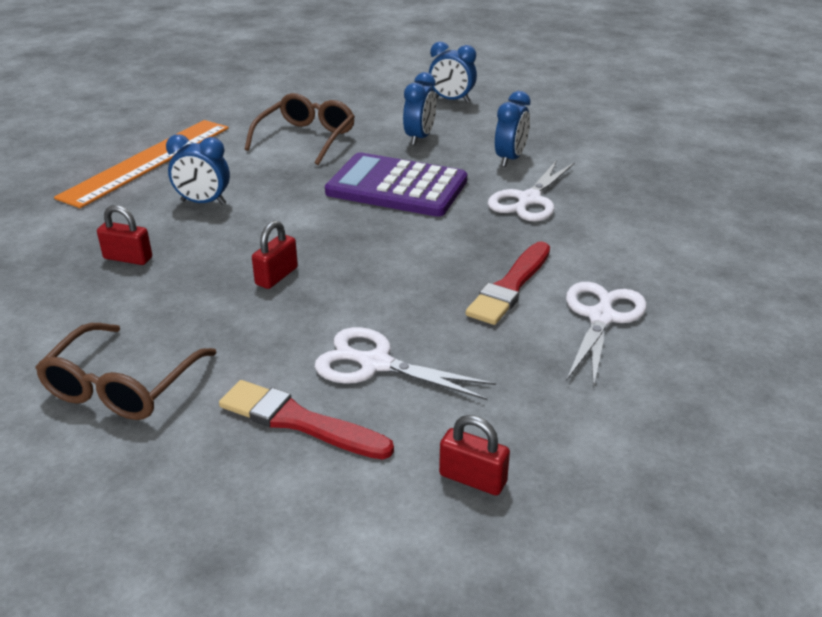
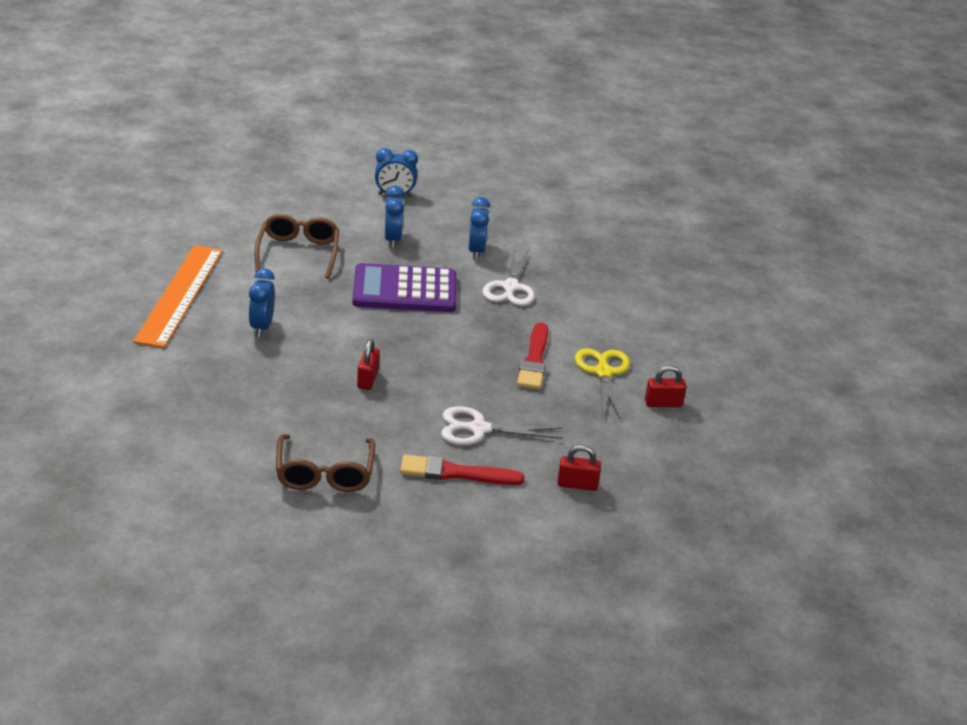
camera: 25 degrees left, 0 degrees up
red padlock [97,205,152,265] -> red padlock moved to [645,365,686,407]
blue clock [166,134,230,205] -> blue clock turned 105 degrees clockwise [248,268,275,337]
white scissors [566,282,647,389] -> yellow scissors [575,348,630,419]

